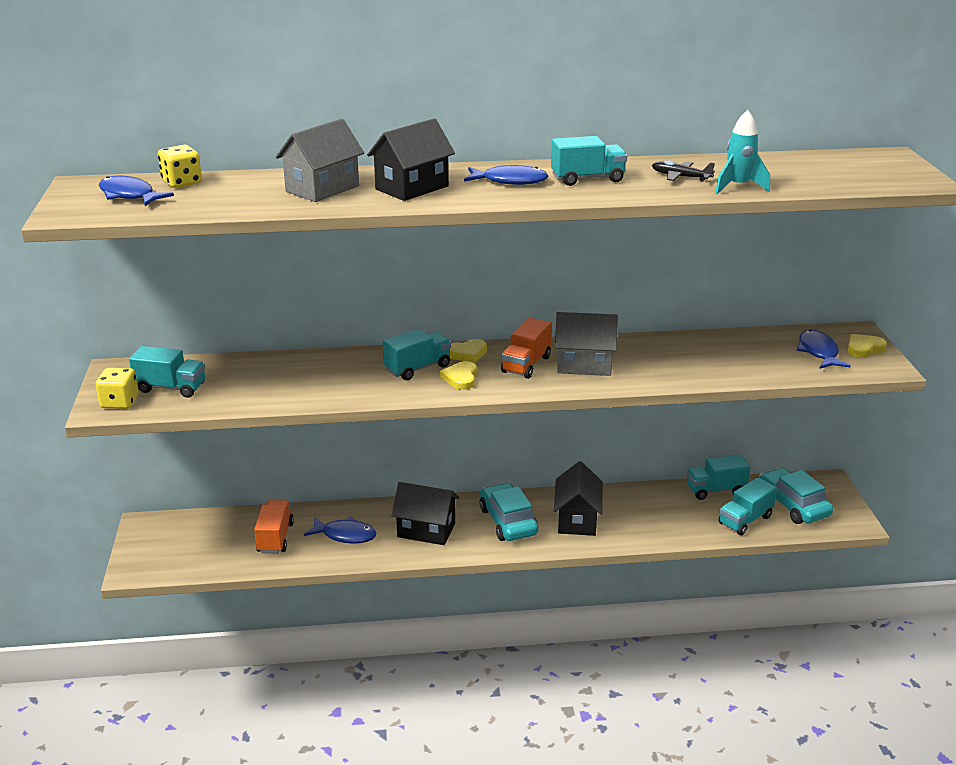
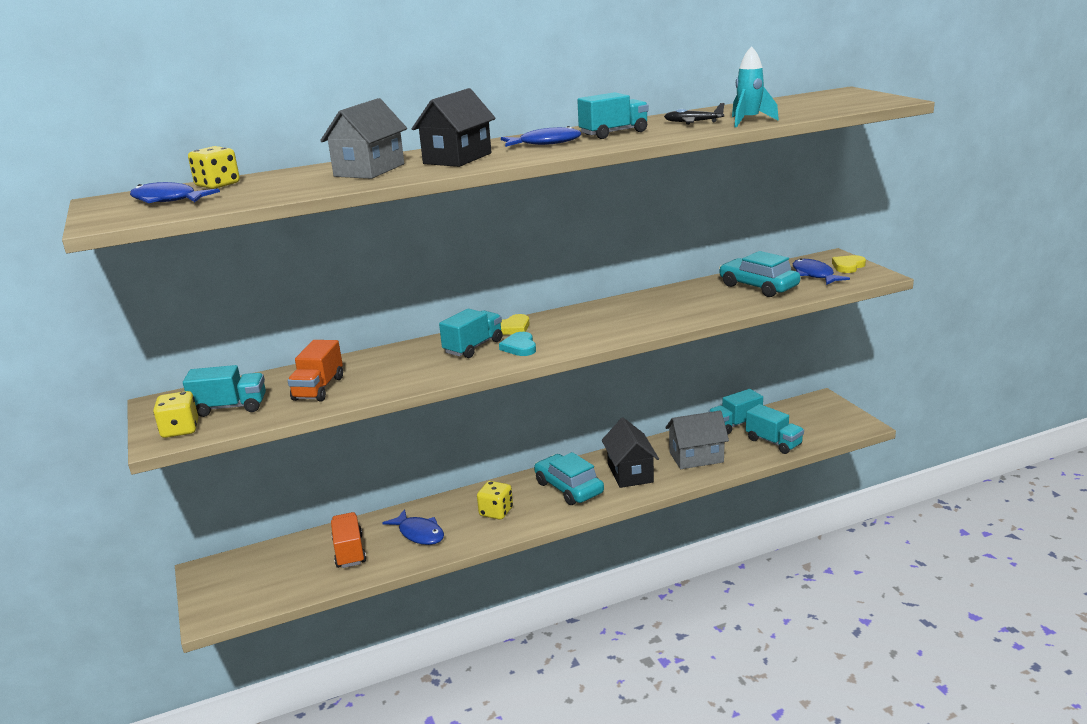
camera: 15 degrees left, 5 degrees down
blue fish [304,516,376,544] -> blue fish turned 45 degrees clockwise [382,509,444,545]
black house [392,482,459,545] -> yellow dice [477,481,513,520]
yellow heart [440,361,477,390] -> turquoise heart [499,332,536,356]
orange truck [501,317,552,379] -> orange truck moved to [288,340,343,401]
grey house [555,312,618,376] -> grey house moved to [665,410,729,469]
turquoise truck [718,477,777,535] -> turquoise truck turned 75 degrees counterclockwise [746,404,804,454]
turquoise car [759,468,833,524] -> turquoise car moved to [719,251,800,297]

